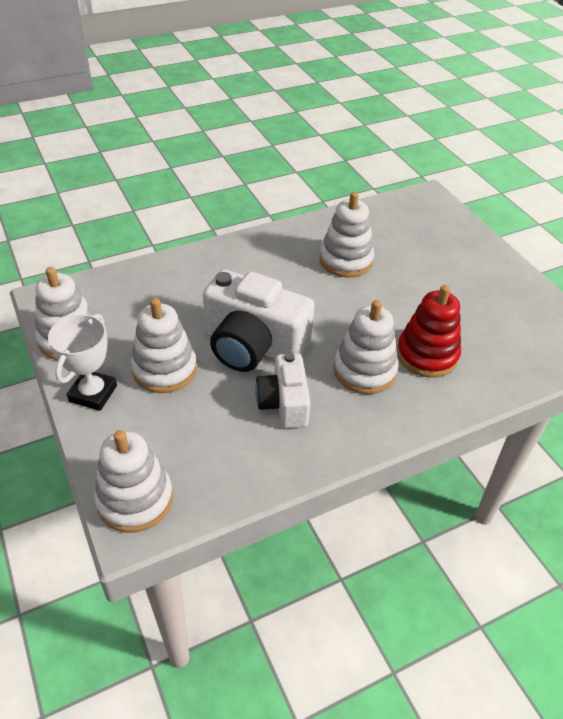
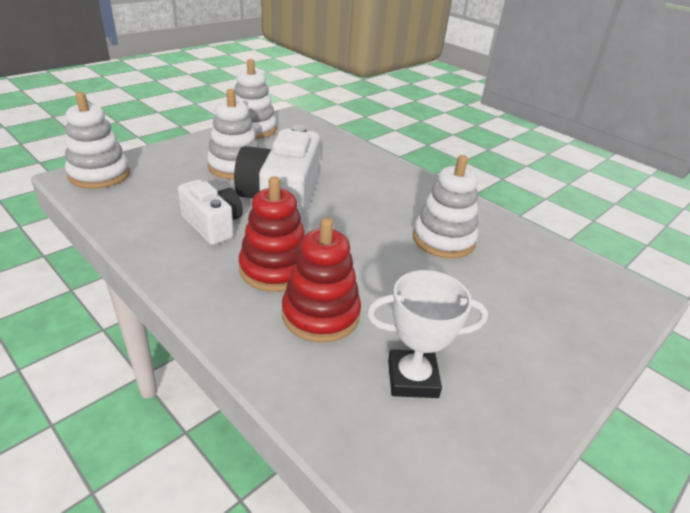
camera: 70 degrees right, 10 degrees down
white trophy [48,314,117,411] -> white trophy moved to [367,270,488,398]
white camera [255,352,311,428] -> white camera turned 75 degrees clockwise [178,180,243,245]
white stacking toy [333,300,399,394] -> red stacking toy [239,176,305,292]

